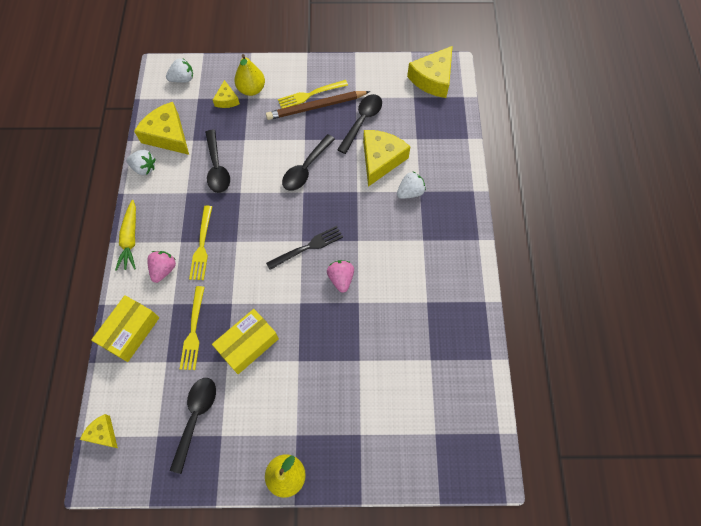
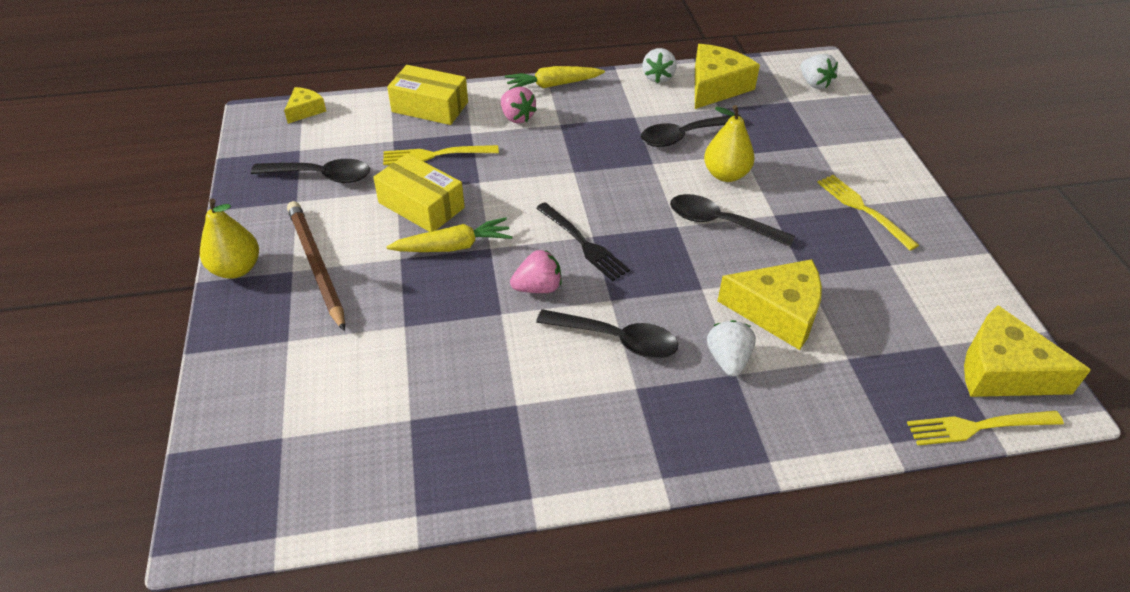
camera: 80 degrees right, 20 degrees down
pink strawberry [147,251,176,283] -> pink strawberry turned 45 degrees clockwise [501,87,537,123]
yellow fork [189,206,212,280] -> yellow fork moved to [907,411,1064,445]
yellow cheese [213,80,240,108] -> none
yellow pear [234,54,265,96] -> yellow pear moved to [704,105,755,182]
brown pencil [266,91,370,120] -> brown pencil moved to [287,201,345,331]
black spoon [337,94,382,154] -> black spoon moved to [536,309,678,358]
white strawberry [397,171,426,199] -> white strawberry turned 135 degrees counterclockwise [707,320,756,376]
none -> yellow carrot [386,217,513,252]

